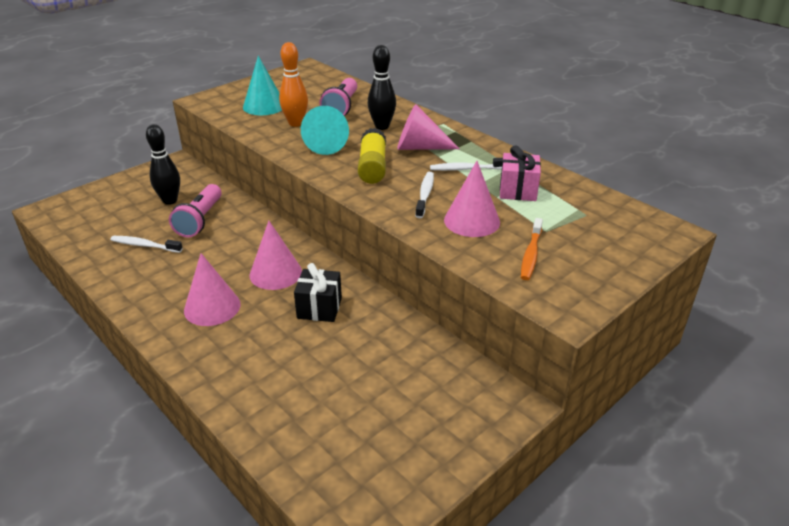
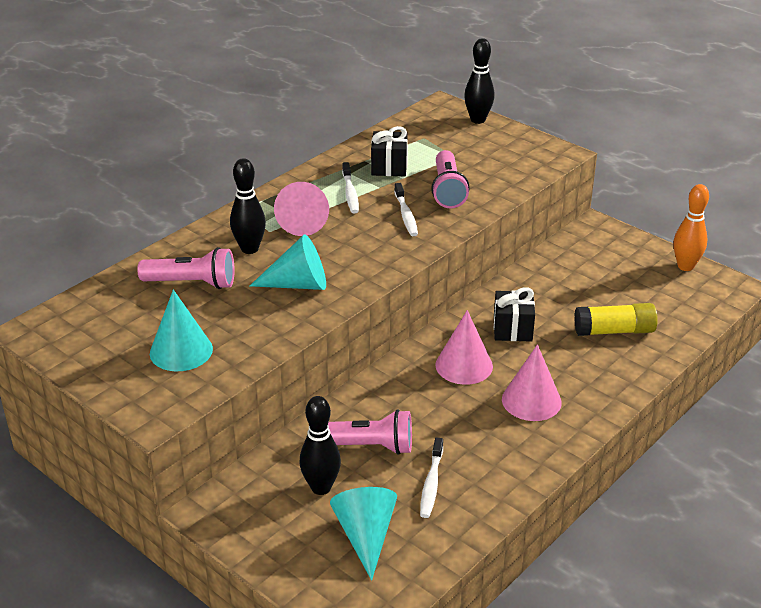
camera: 95 degrees left, 0 degrees up
orange bowling pin [279,42,308,127] -> orange bowling pin moved to [674,184,709,271]
yellow glue stick [358,128,386,184] -> yellow glue stick moved to [574,303,658,336]
white toothbrush [415,172,434,218] -> white toothbrush turned 105 degrees counterclockwise [394,183,418,236]
pink cone [444,161,500,237] -> pink flashlight [431,150,470,208]
pink gift [500,146,541,201] -> black gift [371,126,408,176]
orange toothbrush [521,218,543,280] -> none
none -> turquoise cone [330,487,397,581]
none -> black bowling pin [464,38,494,124]

